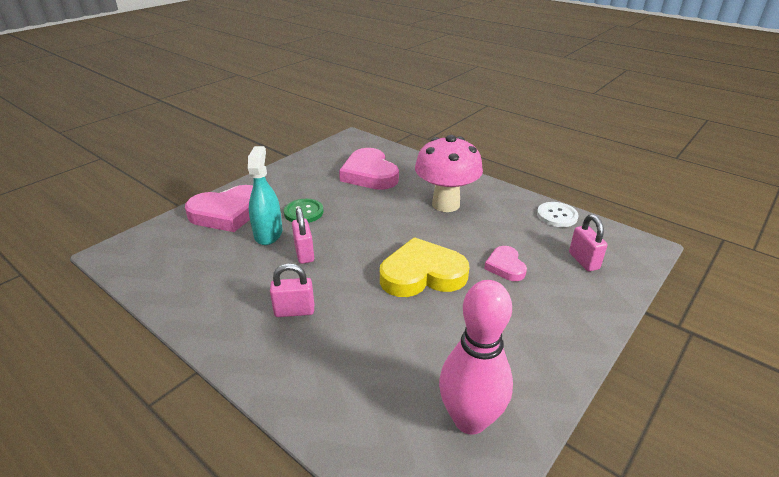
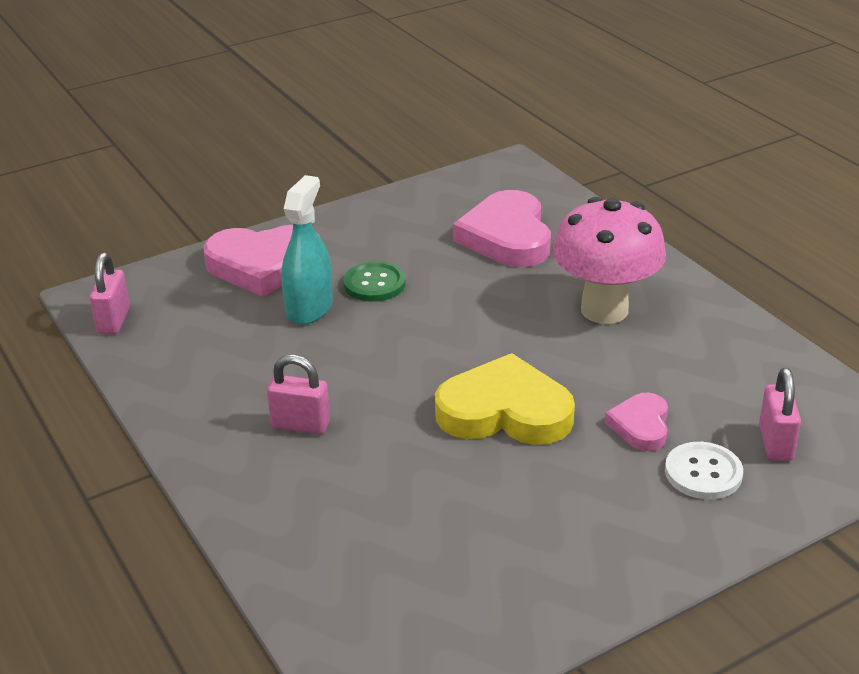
camera: 20 degrees right, 0 degrees up
pink padlock [292,208,314,264] -> pink padlock moved to [89,253,130,334]
pink bowling pin [439,280,513,435] -> none
white button [537,202,578,227] -> white button moved to [665,442,743,499]

